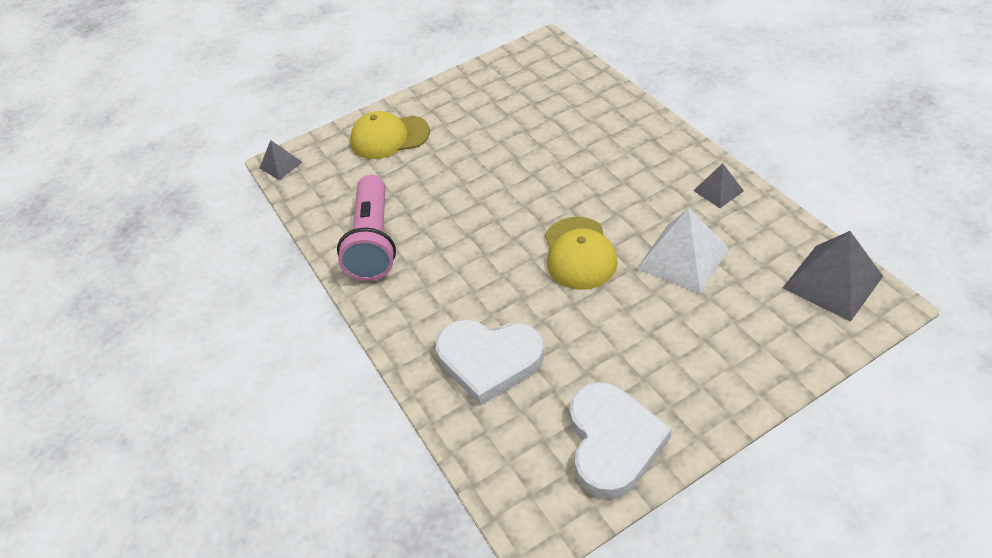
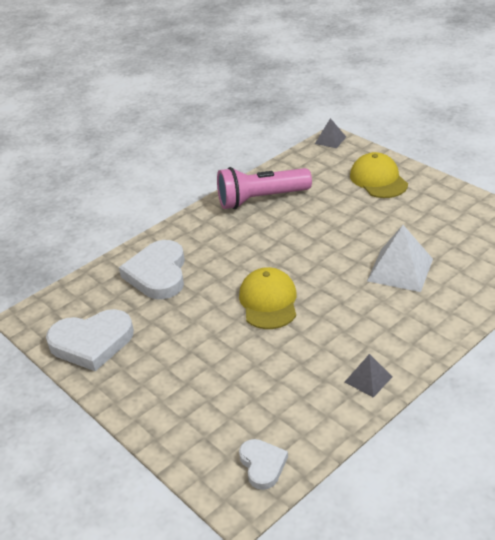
camera: 75 degrees right, 10 degrees down
yellow cap [545,217,618,290] -> yellow cap turned 105 degrees clockwise [239,267,297,329]
white pyramid [637,208,729,294] -> white pyramid moved to [367,225,433,292]
grey pyramid [783,231,883,322] -> white heart [239,439,288,490]

